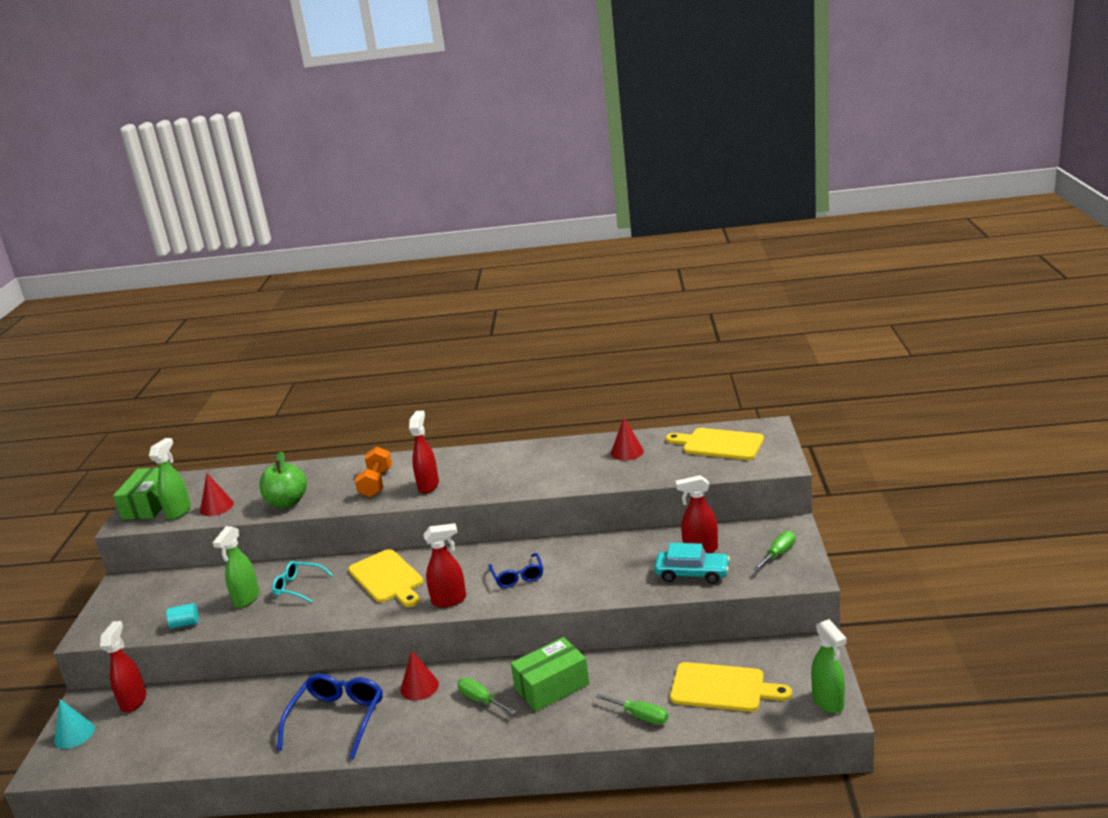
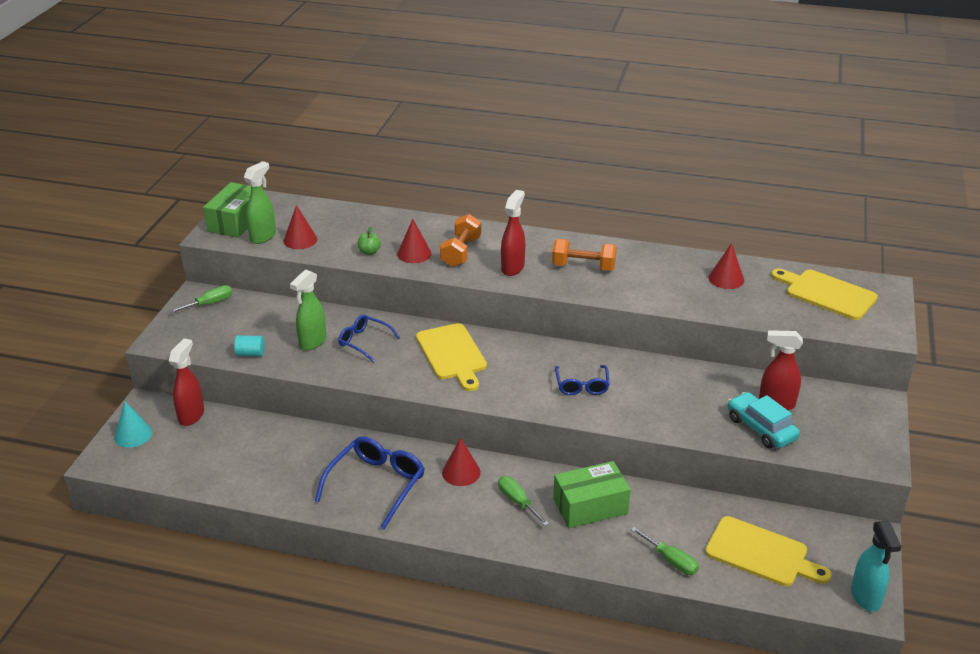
camera: 10 degrees right, 10 degrees up
green apple [259,451,307,508] -> green apple [358,227,381,255], size x0.49
turquoise glasses [272,561,333,603] -> blue glasses [338,314,400,362]
red spray bottle [423,523,466,607] -> none
turquoise car [654,543,730,584] -> turquoise car turned 150 degrees counterclockwise [727,392,800,448]
green screwdriver [753,531,795,571] -> green screwdriver moved to [169,285,232,313]
green spray bottle [811,619,847,713] -> turquoise spray bottle [851,521,902,612]
none -> red cone [397,219,431,263]
none -> orange dumbbell [552,239,617,271]

